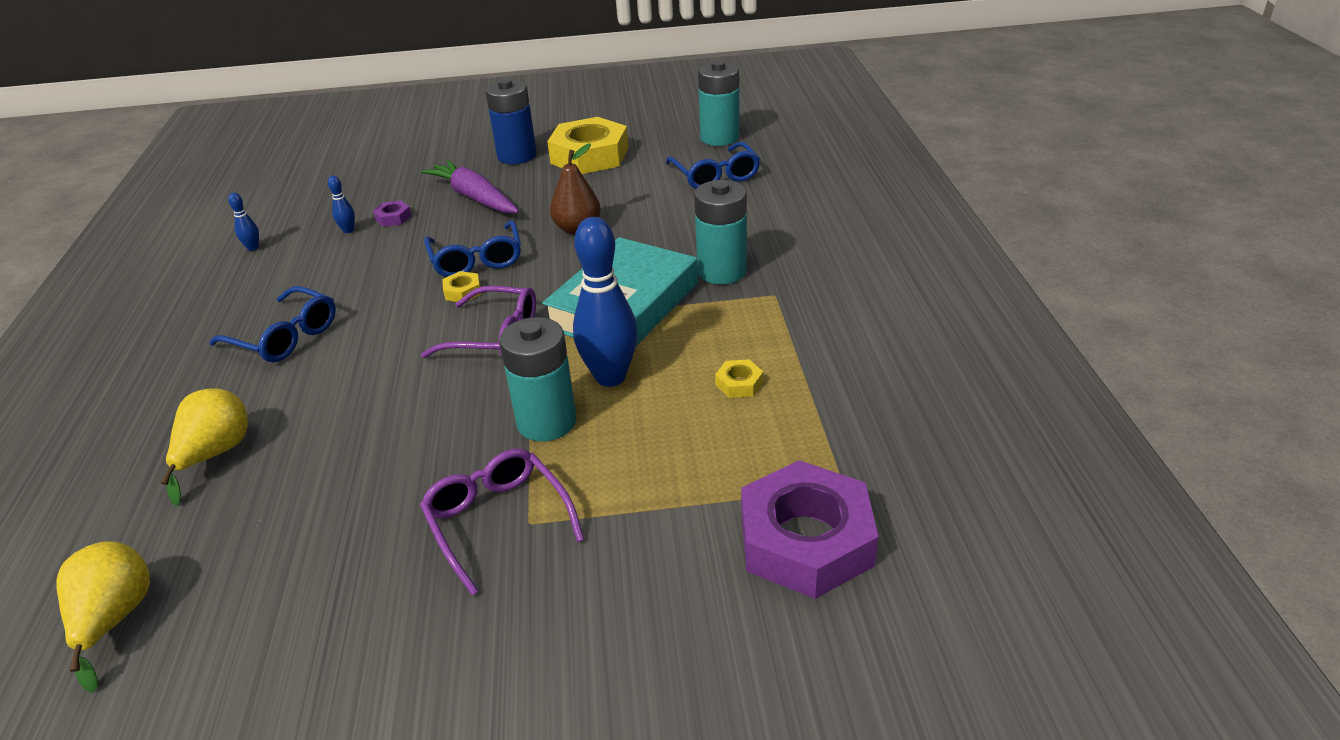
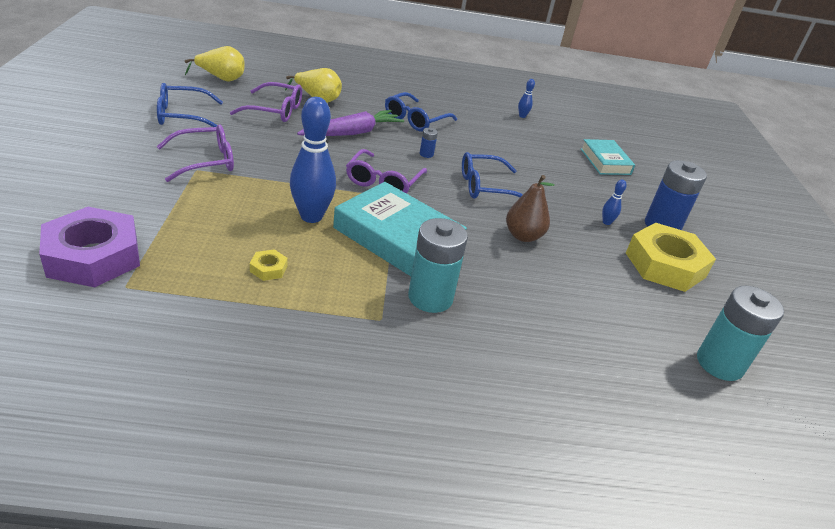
camera: 90 degrees right, 0 degrees up
blue bowling pin [328,176,355,233] -> blue bowling pin moved to [602,179,627,225]
purple nut [373,200,412,227] -> none
purple carrot [421,160,519,213] -> purple carrot moved to [297,110,404,136]
yellow nut [442,271,481,302] -> none
turquoise battery [499,317,576,442] -> none
blue glasses [666,142,760,189] -> blue glasses moved to [157,83,223,127]
none -> purple glasses [230,82,302,122]
none -> blue battery [420,128,438,158]
none -> turquoise book [581,139,635,175]

